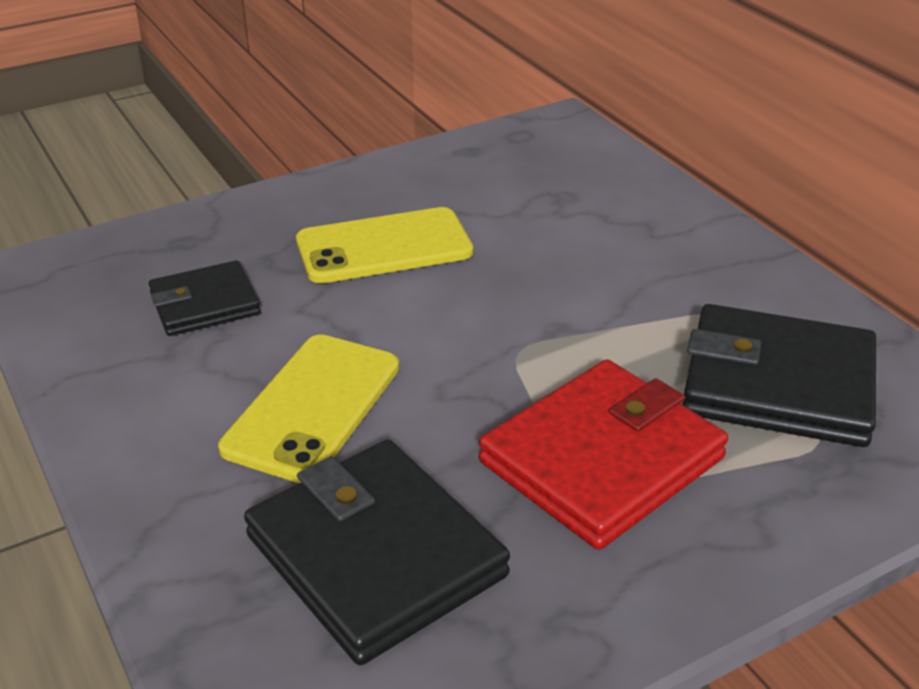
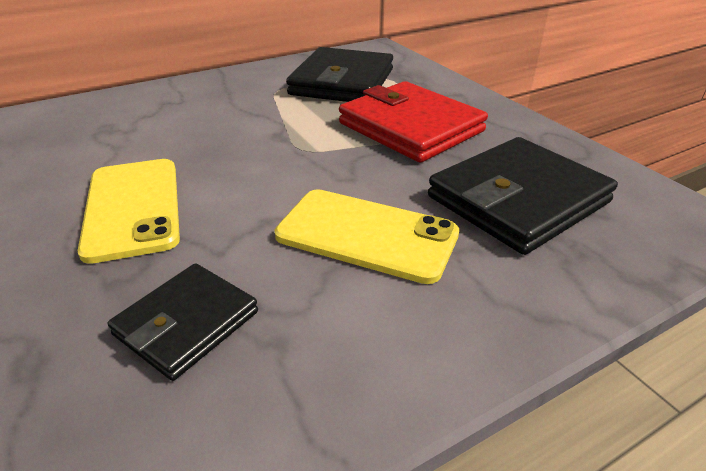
camera: 90 degrees left, 0 degrees up
black wallet [149,260,261,336] -> black wallet turned 60 degrees clockwise [108,263,258,381]

